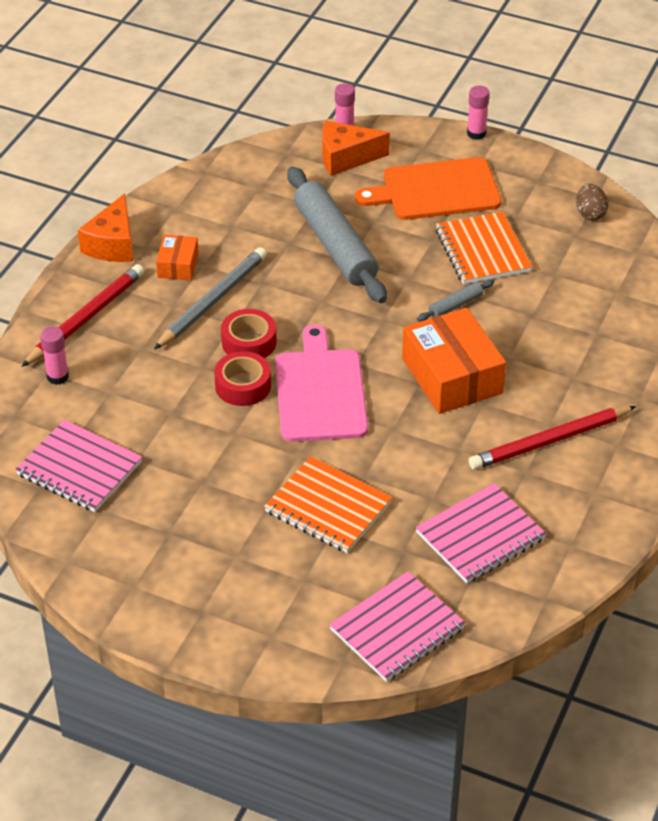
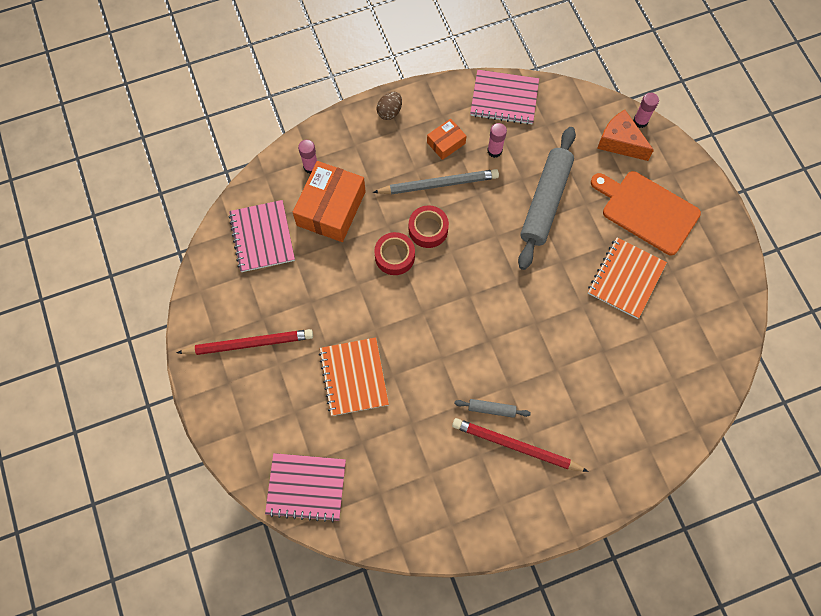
camera: 45 degrees right, 25 degrees up
red pencil [21,264,144,367] -> red pencil moved to [177,329,313,355]
orange cheese [78,194,133,262] -> none
pink cutting board [275,324,368,442] -> none
orange box [402,308,506,414] -> orange box moved to [293,161,366,242]
pink notebook [416,483,546,583] -> pink notebook moved to [470,70,539,125]
grey rolling pin [417,279,494,321] -> grey rolling pin moved to [454,399,531,418]
pink glue stick [467,86,490,140] -> pink glue stick moved to [487,123,507,158]
brown egg [576,184,609,220] -> brown egg moved to [376,92,402,120]

